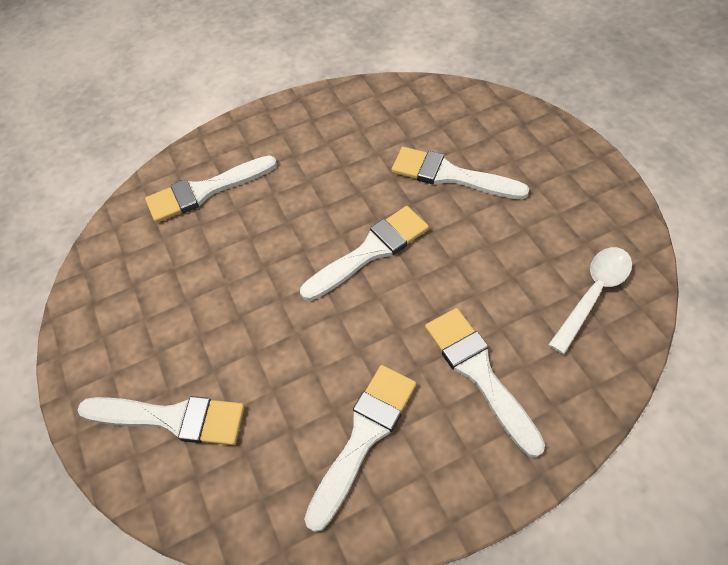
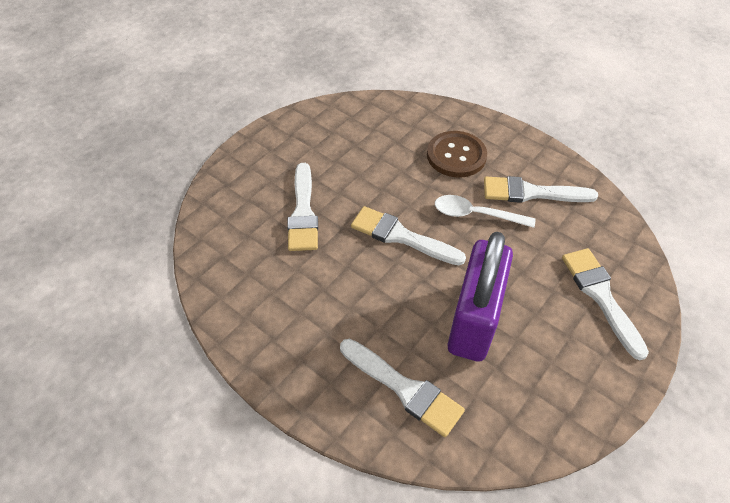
camera: 120 degrees left, 5 degrees down
white brush [425,308,545,458] -> brown button [427,131,487,177]
white spoon [548,247,632,354] -> white spoon moved to [435,195,535,228]
none -> purple padlock [448,232,513,361]

